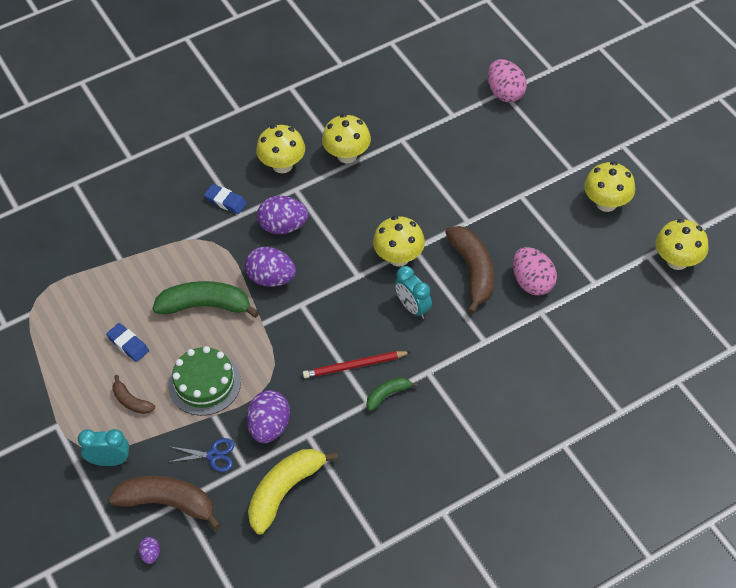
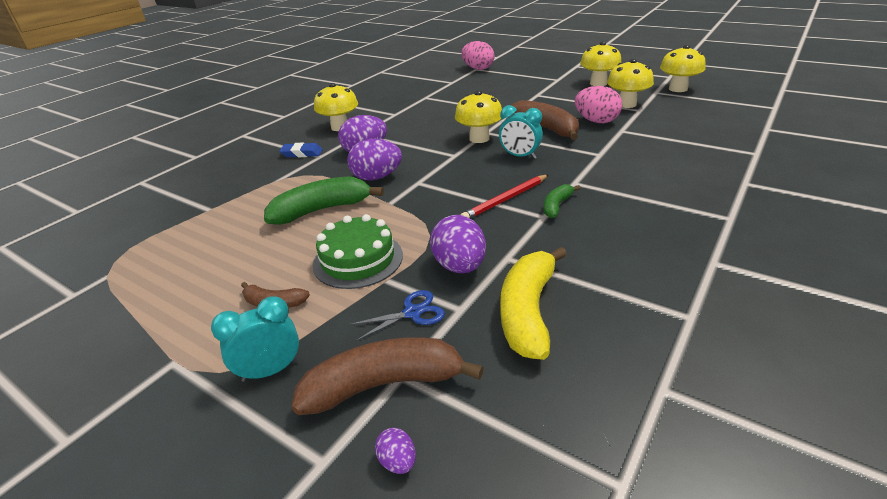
camera: 25 degrees left, 20 degrees down
blue eraser [106,323,149,362] -> none
yellow mushroom [322,114,371,163] -> yellow mushroom moved to [607,59,654,108]

